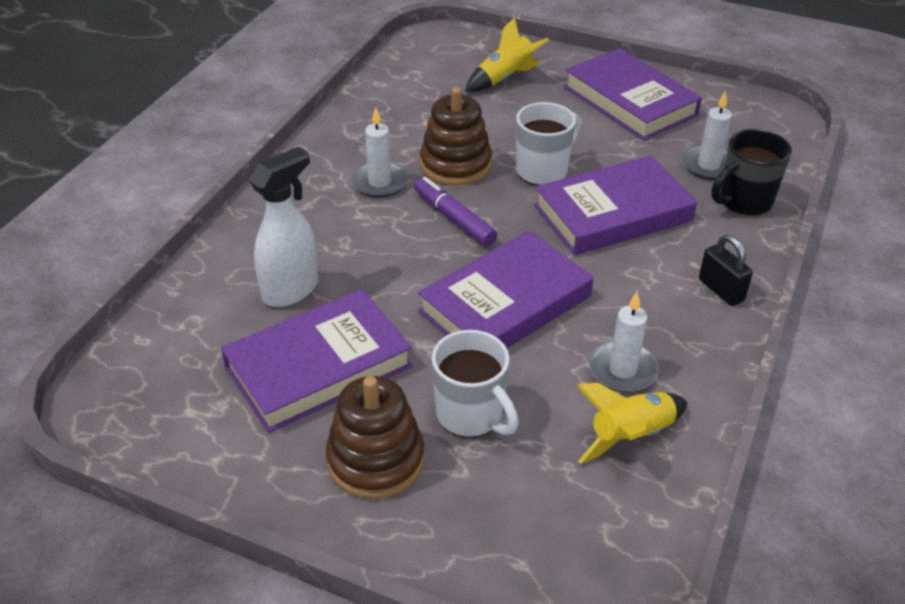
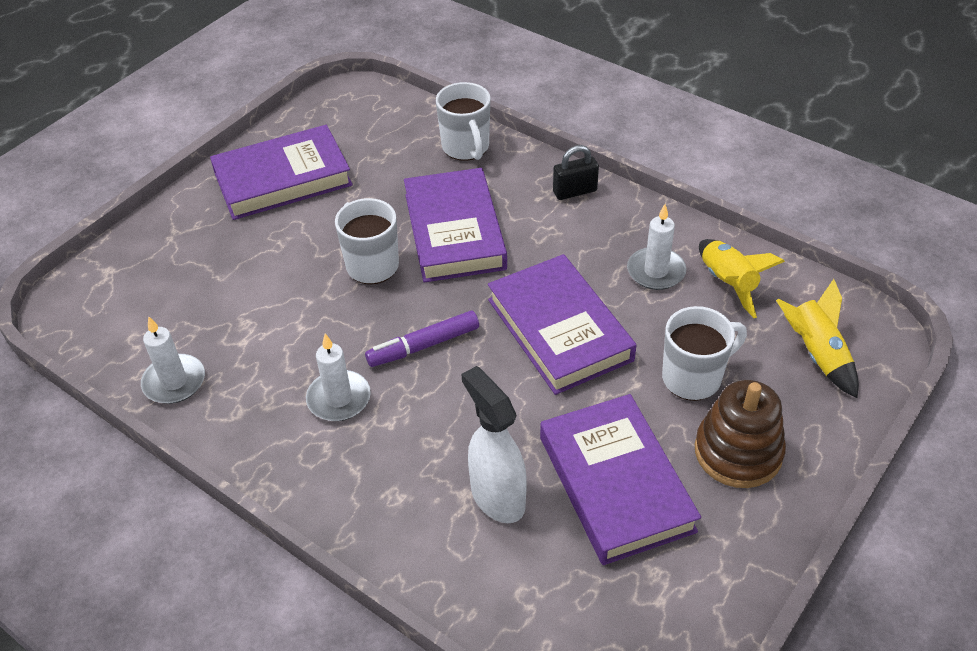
camera: 75 degrees left, 5 degrees up
brown stacking toy [420,87,492,186] -> none
yellow rocket [465,17,549,92] -> yellow rocket moved to [776,279,859,398]
white candle [682,91,732,180] -> white candle moved to [141,316,205,404]
black mug [711,129,792,216] -> white mug [436,82,490,161]

